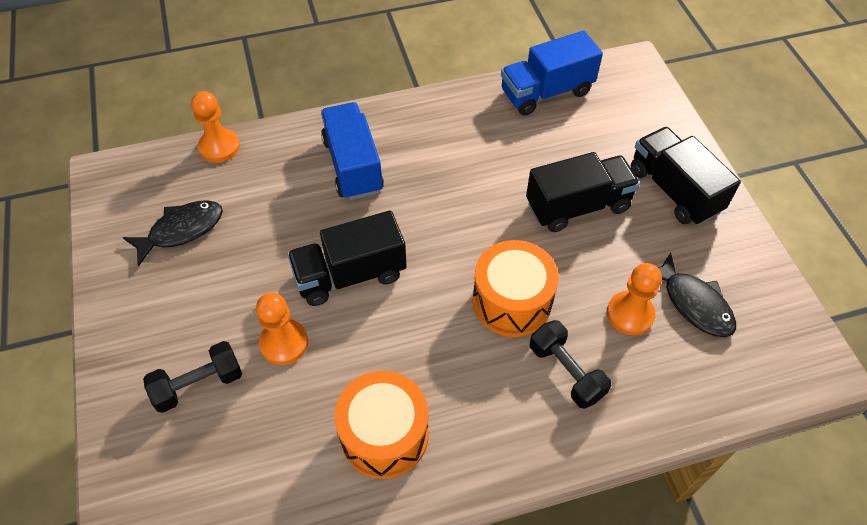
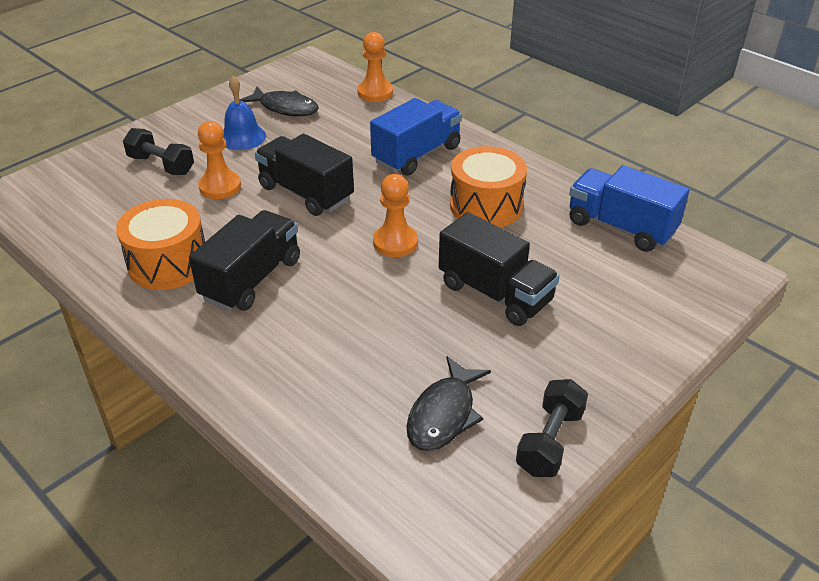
camera: 60 degrees right, 15 degrees down
orange drum [473,240,559,337] -> orange drum moved to [450,146,527,227]
black dumbbell [530,320,611,409] -> black dumbbell moved to [516,379,588,477]
orange pawn [607,263,662,335] -> orange pawn moved to [373,174,418,257]
black truck [631,127,741,225] -> black truck moved to [189,210,300,311]
none -> blue bell [223,76,266,150]

